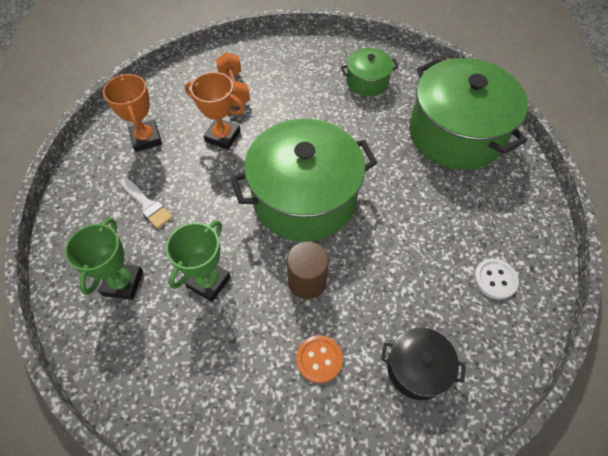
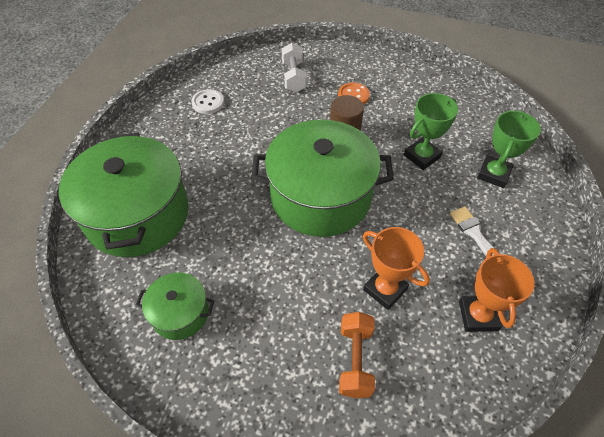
camera: 160 degrees left, 5 degrees down
black pot [381,328,466,400] -> white dumbbell [282,43,307,92]

